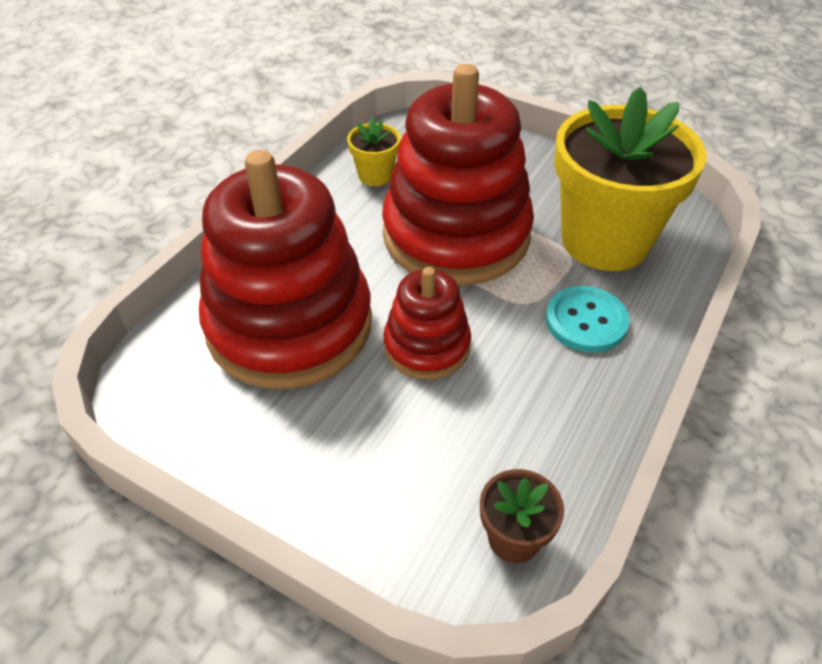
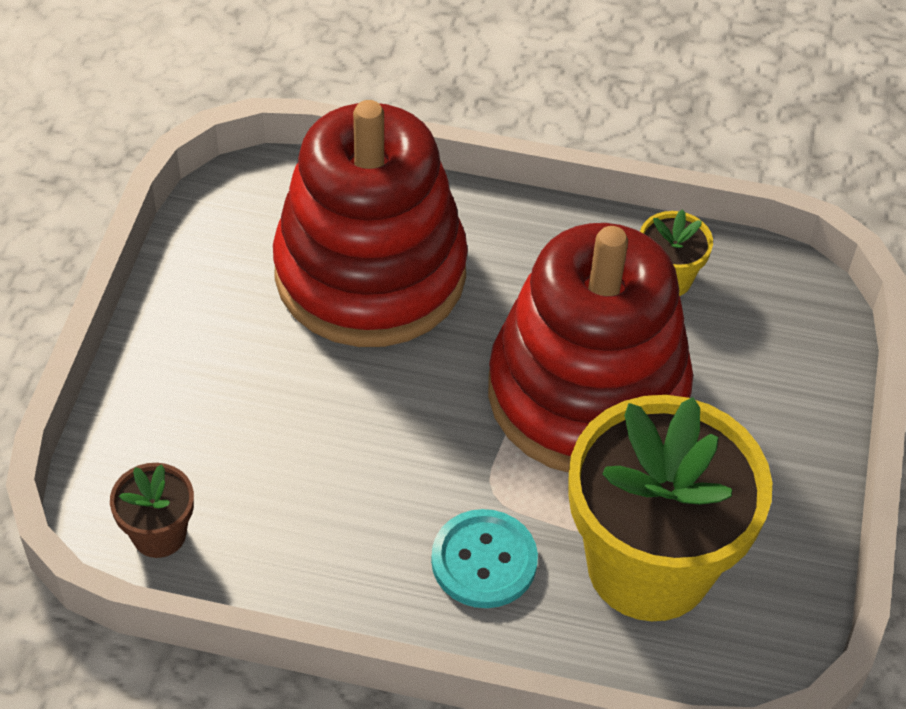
camera: 70 degrees right, 5 degrees up
red stacking toy [383,267,471,380] -> none

